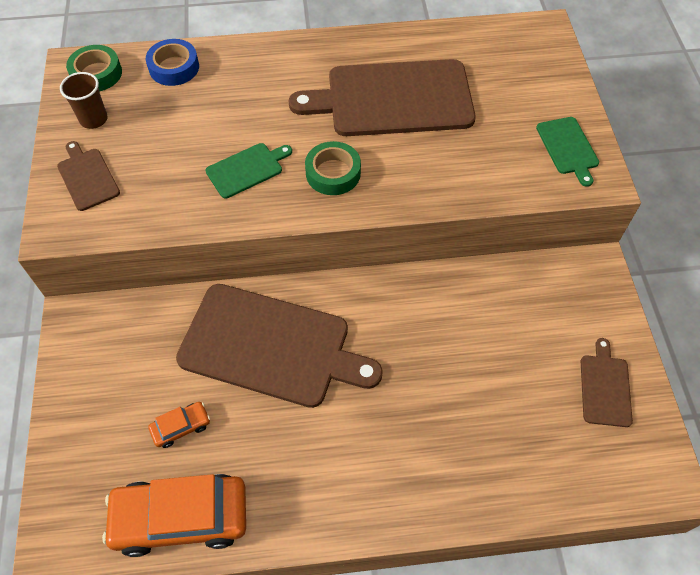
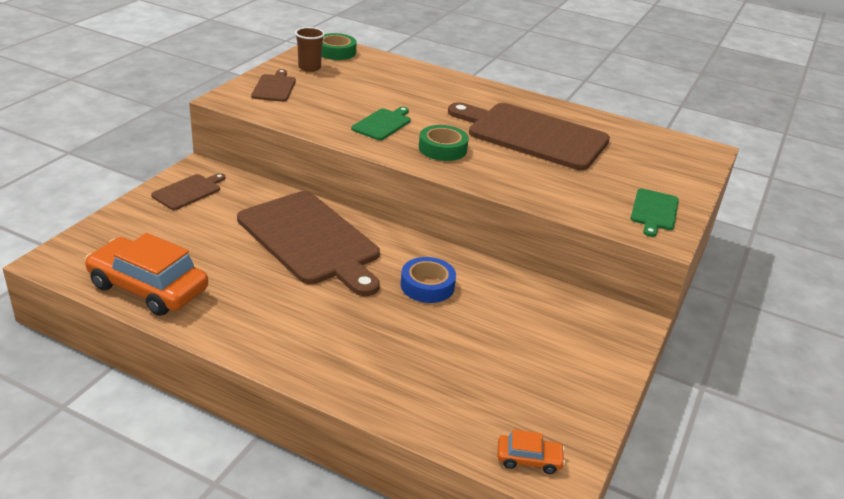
camera: 30 degrees right, 25 degrees down
blue tape [146,39,199,86] -> blue tape moved to [401,257,456,303]
orange car [148,402,210,448] -> orange car moved to [497,429,565,474]
green cutting board [205,143,292,199] -> green cutting board turned 60 degrees counterclockwise [351,107,411,140]
brown cutting board [581,338,633,427] -> brown cutting board moved to [151,173,226,210]

